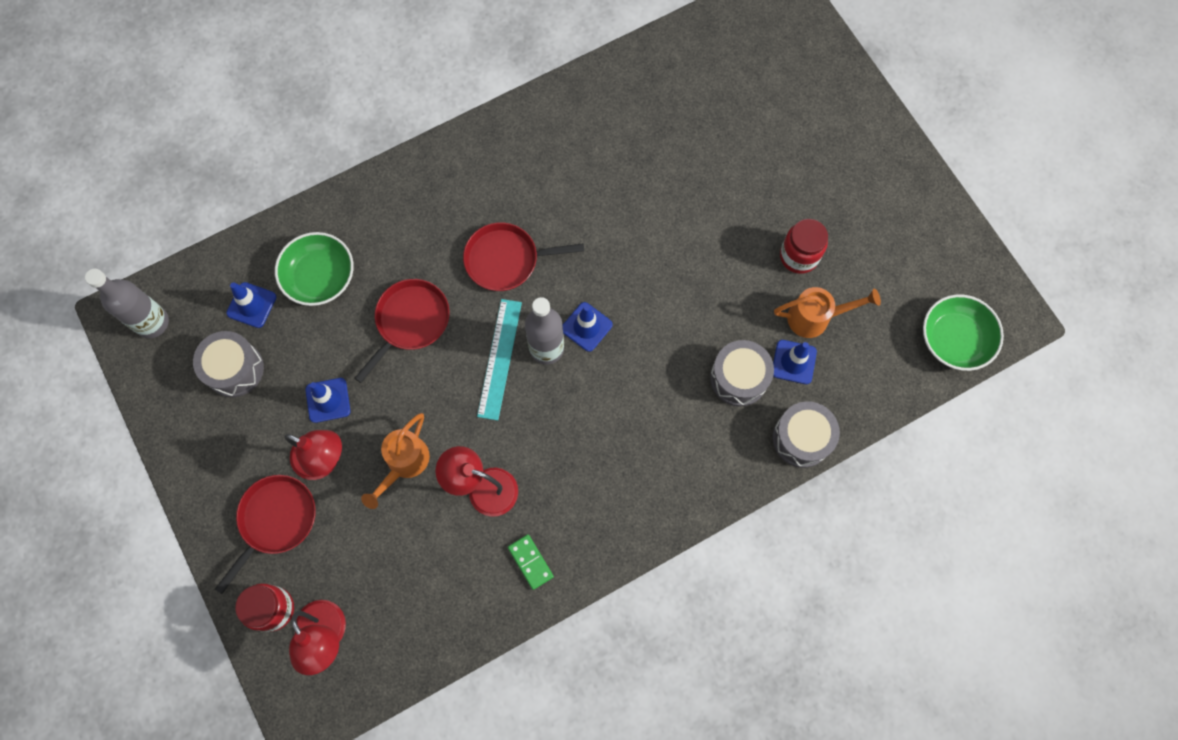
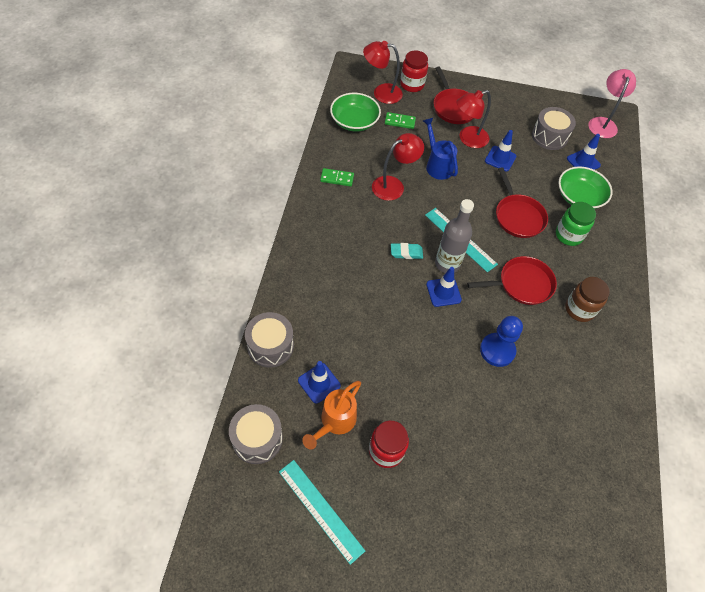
camera: 125 degrees right, 15 degrees down
grey bottle [85,269,169,338] -> pink lamp [588,69,636,138]
orange watering can [361,413,430,509] -> blue watering can [423,117,458,180]
red pan [463,222,584,291] -> red pan turned 45 degrees clockwise [467,256,557,305]
grey drum [710,340,774,406] -> grey drum moved to [229,404,283,464]
green bowl [923,294,1004,371] -> green bowl moved to [330,93,381,131]
none -> turquoise ruler [279,460,365,565]
none -> green domino [385,112,416,129]
none -> turquoise eraser [391,243,423,259]
none -> blue pawn [480,316,523,367]
none -> green jar [556,202,596,246]
none -> brown jar [565,277,610,322]

